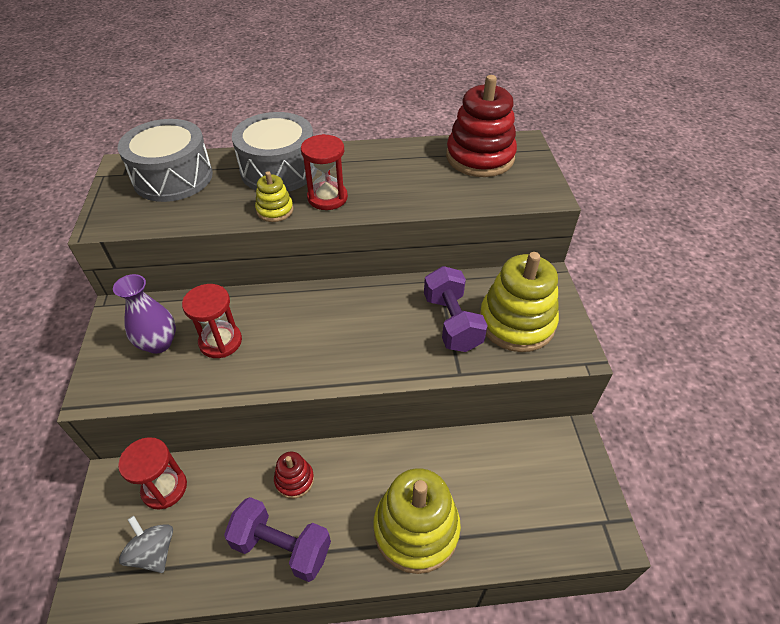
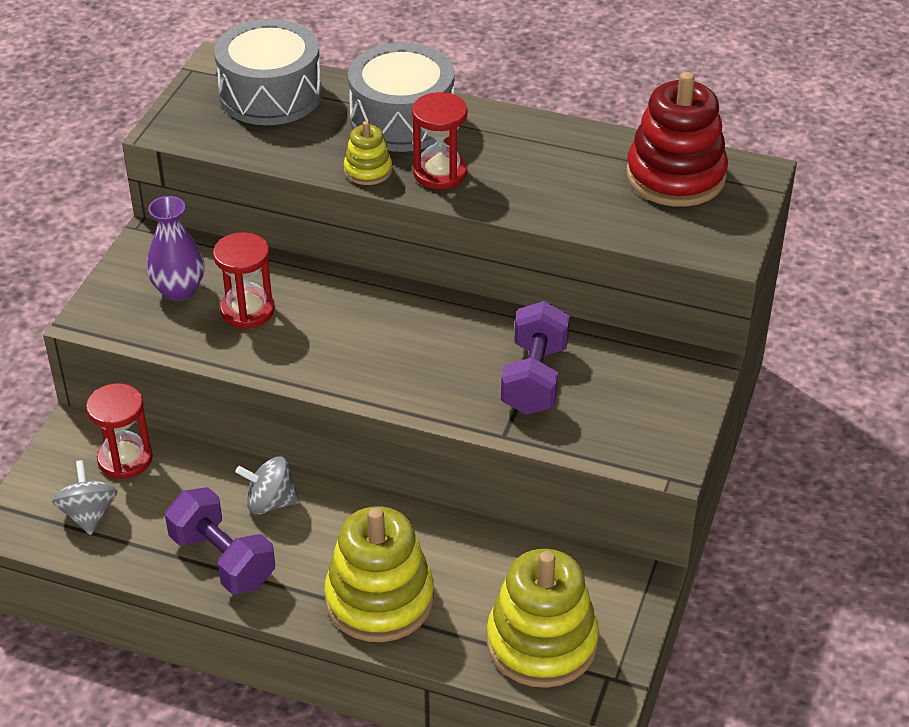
camera: 25 degrees right, 5 degrees down
red stacking toy [274,452,314,499] -> grey spinning top [235,456,300,515]
yellow stacking toy [480,252,559,352] -> yellow stacking toy moved to [487,549,599,688]

